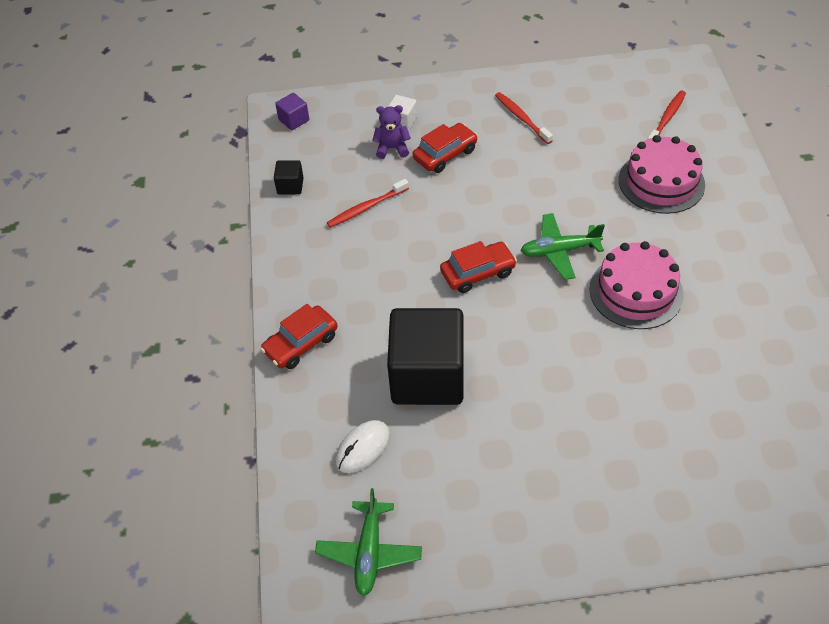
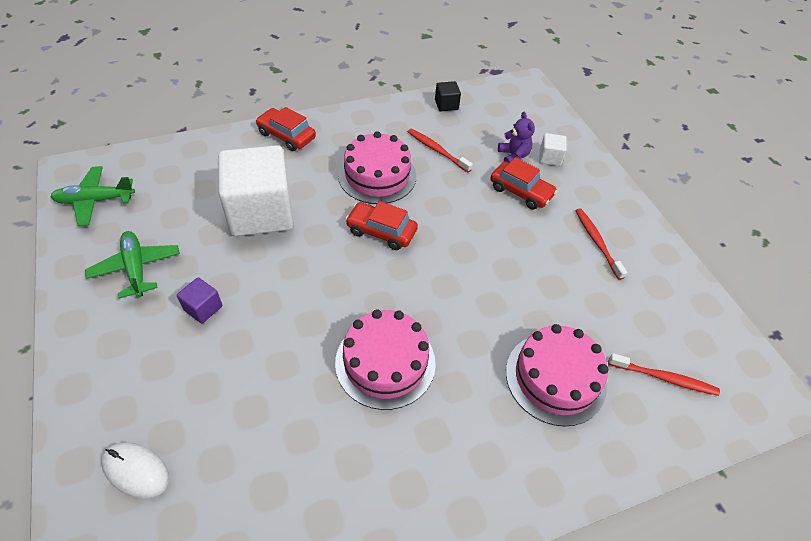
camera: 70 degrees right, 0 degrees up
purple cube [275,93,309,130] -> purple cube moved to [177,277,222,324]
white mouse [335,420,390,473] -> white mouse moved to [101,442,169,499]
black cube [387,308,464,405] -> white cube [218,145,294,236]
red car [440,241,517,293] -> red car turned 150 degrees clockwise [345,201,418,250]
red toothbrush [495,92,553,144] -> red toothbrush turned 60 degrees counterclockwise [575,208,627,280]
green plane [521,213,605,280] -> green plane moved to [85,231,180,299]
none -> pink cake [338,131,416,204]

